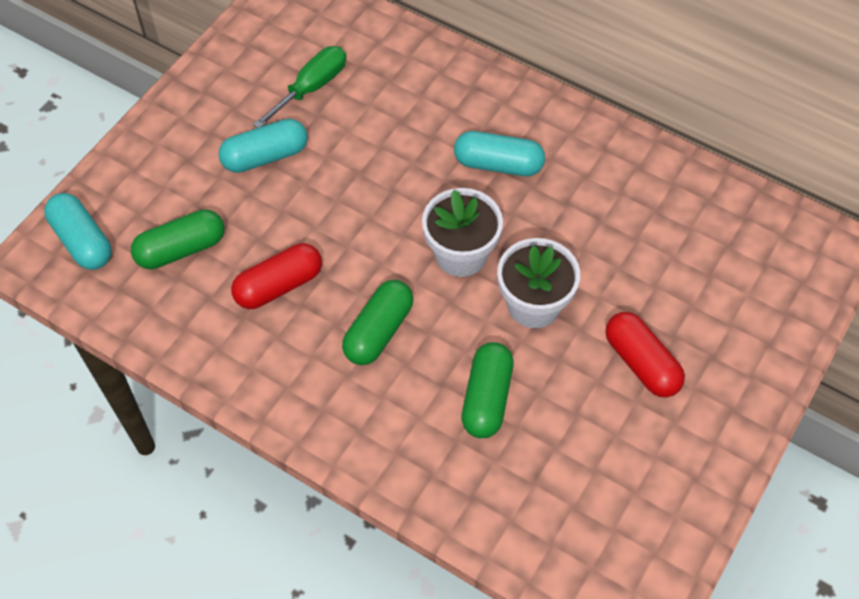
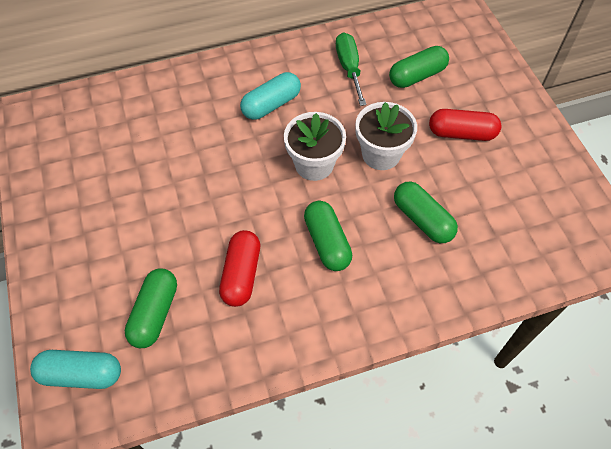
camera: 50 degrees left, 0 degrees up
turquoise capsule [218,119,308,173] -> none
green screwdriver [253,46,346,128] -> green screwdriver moved to [336,32,366,106]
none -> green capsule [389,46,449,88]

